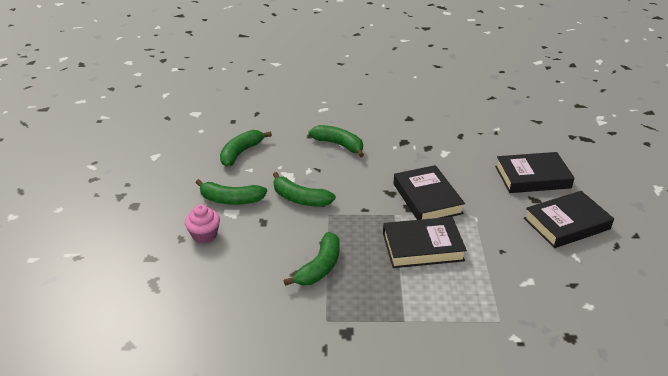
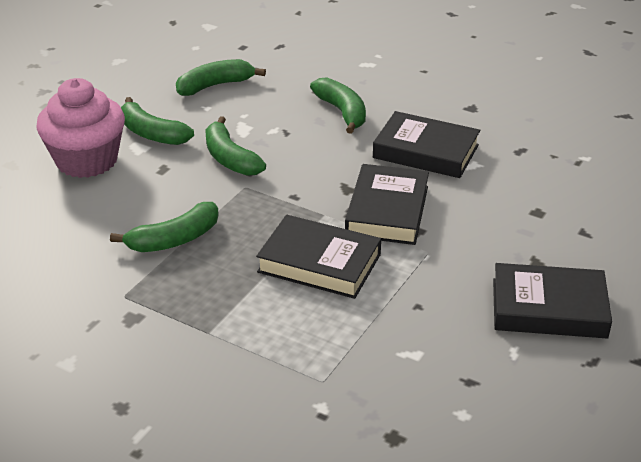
camera: 30 degrees right, 0 degrees up
pink cupcake [185,204,220,243] -> pink cupcake [36,78,125,178], size x1.89
black book [495,152,574,193] -> black book moved to [373,111,480,178]

